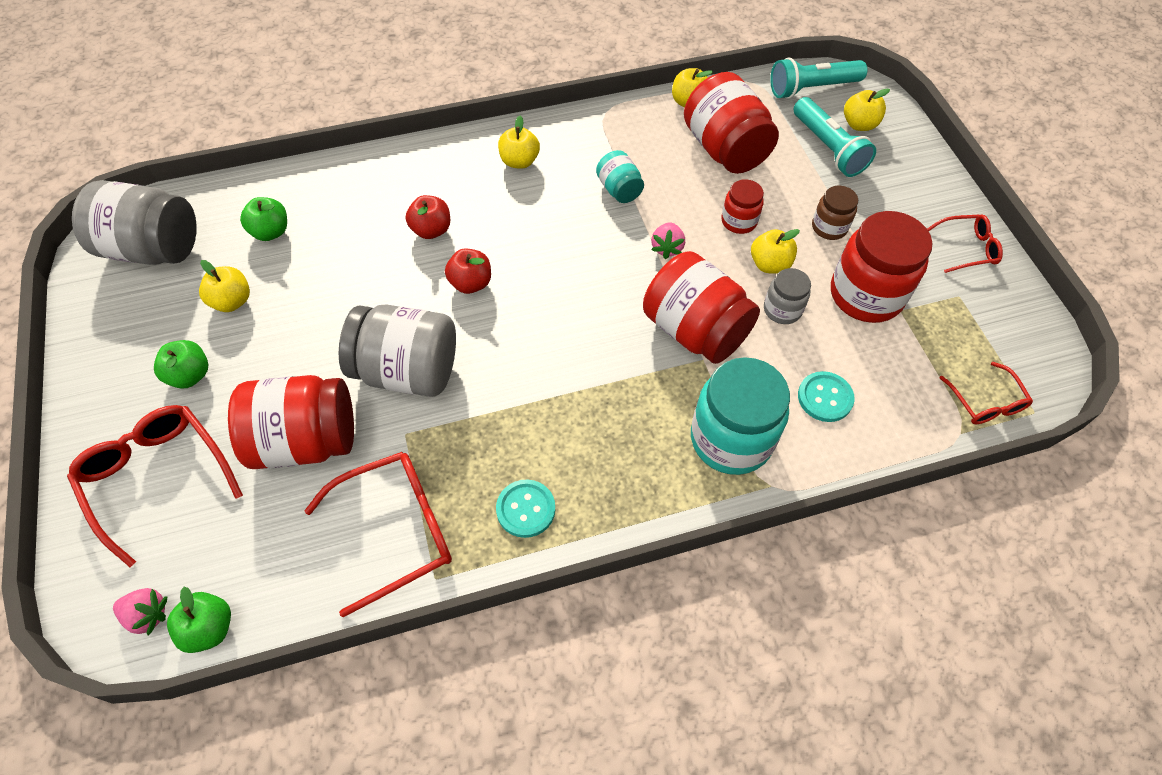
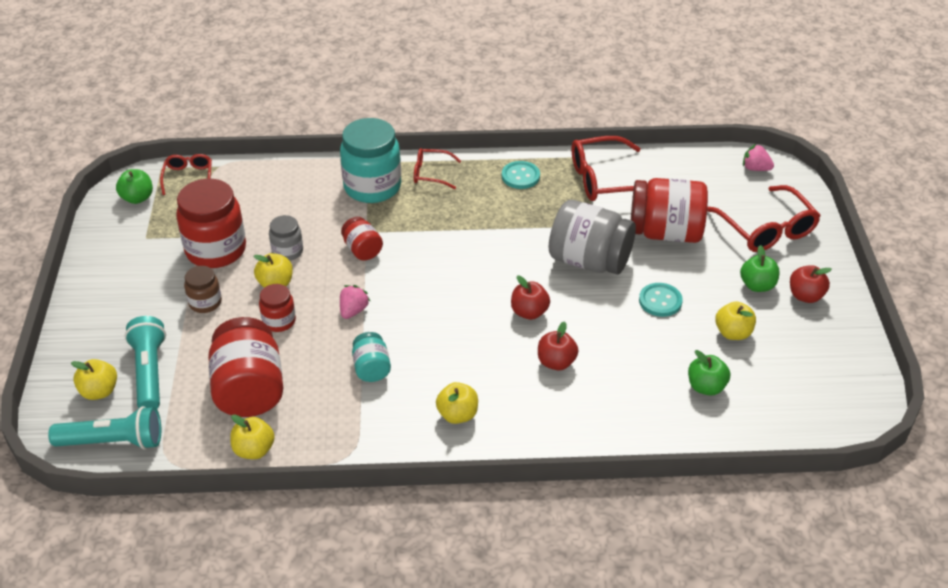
camera: 165 degrees left, 15 degrees down
grey jar [72,180,197,265] -> none
green apple [167,587,231,653] -> green apple moved to [116,169,153,204]
red jar [643,251,760,364] -> red jar [341,217,383,260], size x0.52
turquoise button [798,371,855,422] -> turquoise button moved to [639,283,683,317]
red glasses [927,214,1003,273] -> red glasses moved to [414,148,461,189]
none -> red apple [790,265,832,303]

